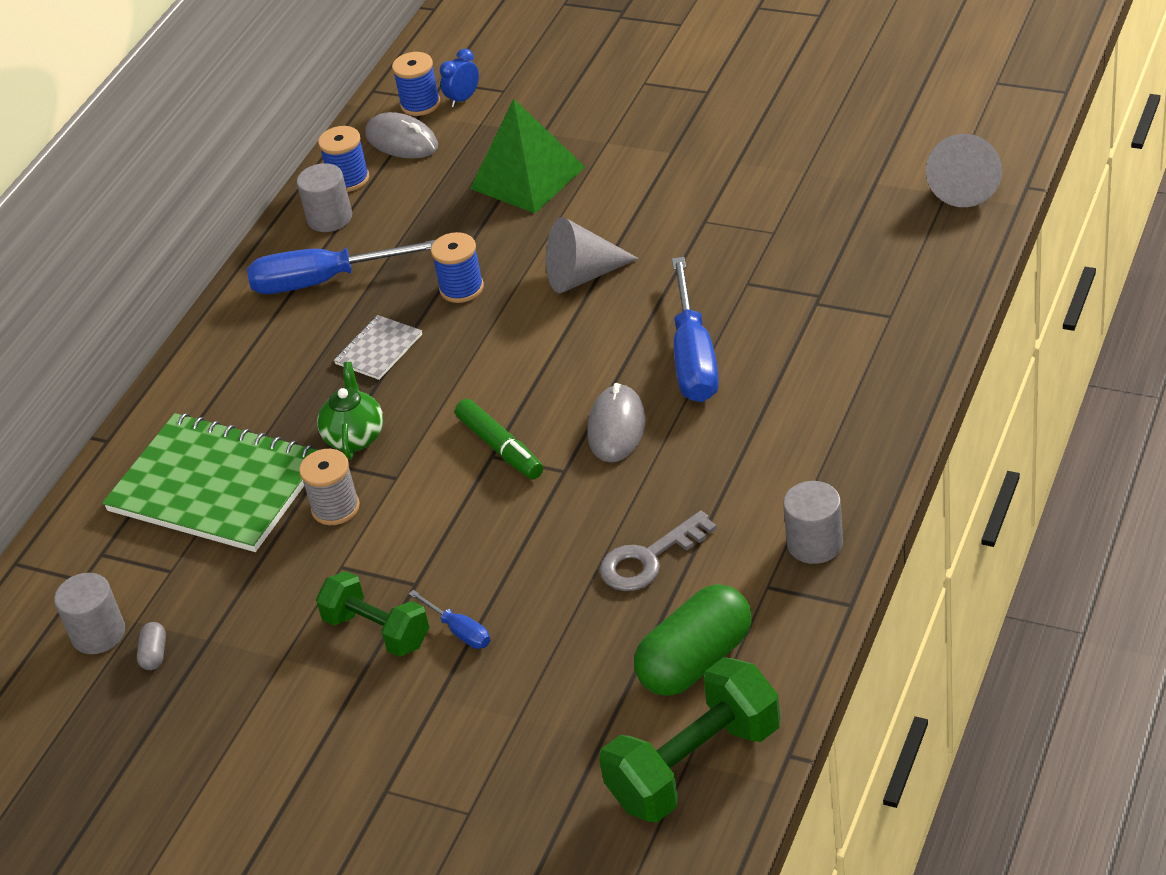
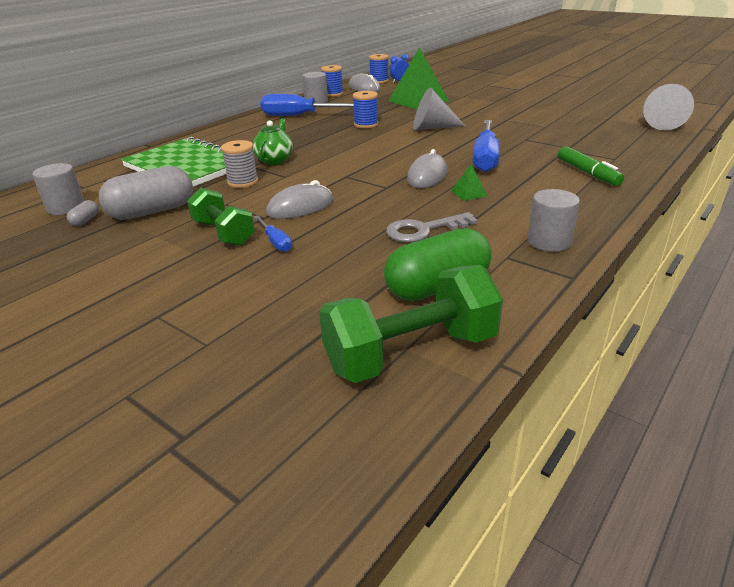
camera: 10 degrees right, 10 degrees down
grey notebook [334,315,422,380] -> none
green marker [455,399,543,479] -> green marker moved to [558,146,624,186]
none -> grey capsule [99,166,193,220]
none -> grey mouse [266,180,333,219]
none -> green pyramid [451,164,487,201]

